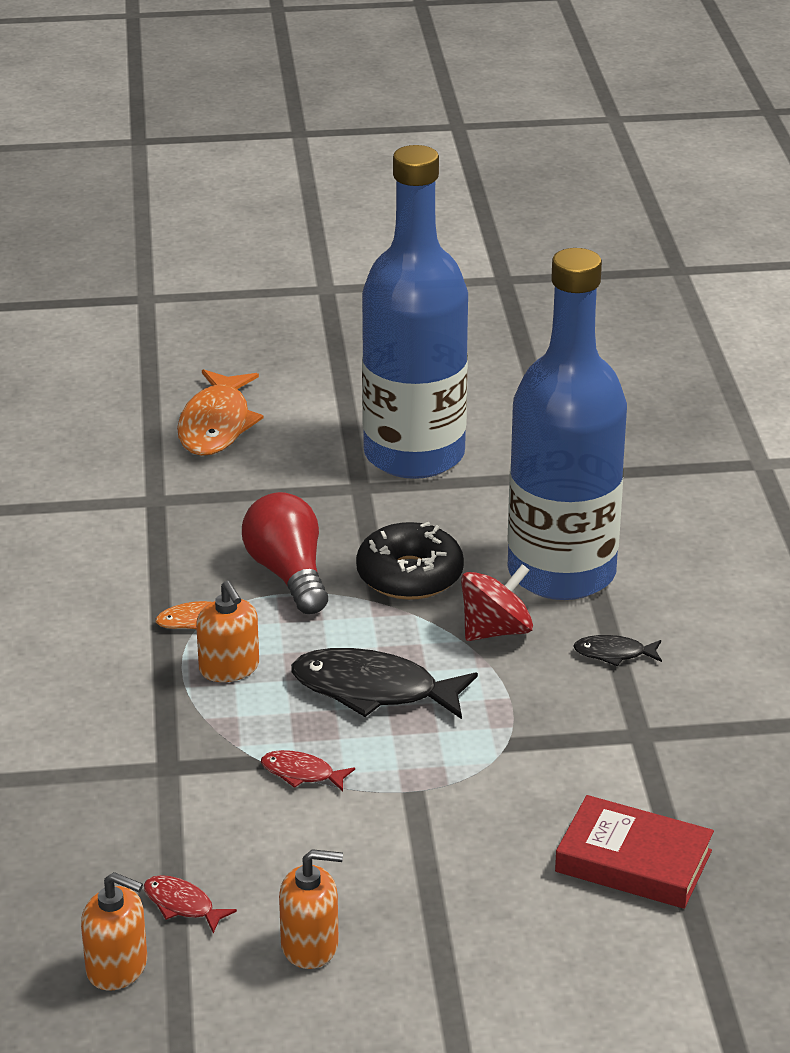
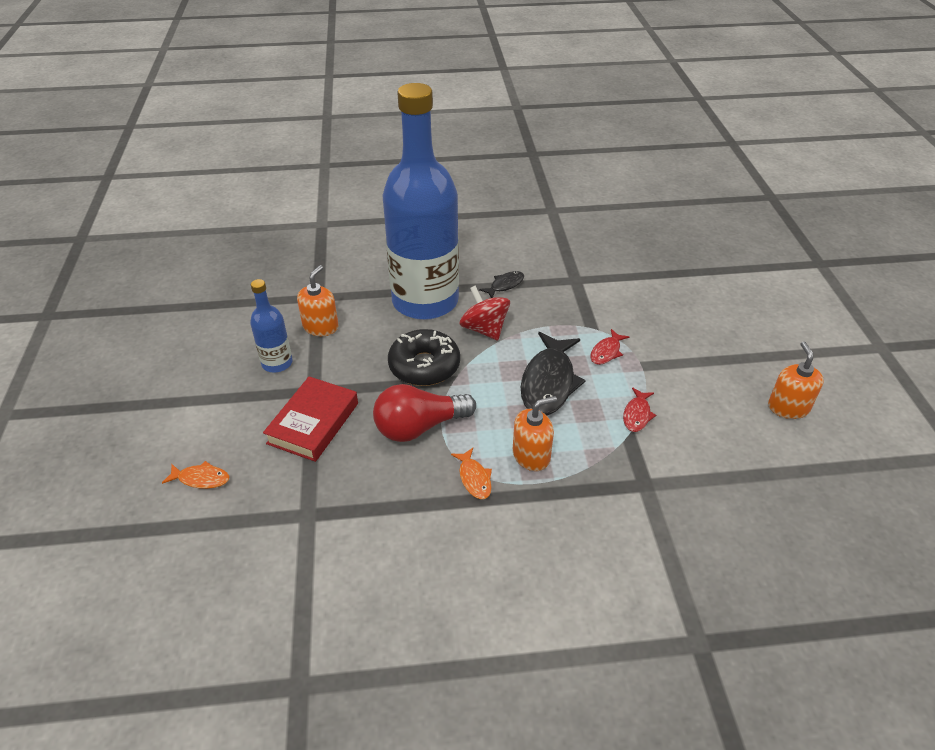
camera: 90 degrees left, 10 degrees up
orange soap dispenser [81,872,147,991] -> orange soap dispenser moved to [297,265,339,336]
red fish [144,875,237,933] -> red fish moved to [590,329,629,365]
orange fish [177,369,264,456] -> orange fish [162,461,229,489], size x0.49
blue bottle [362,145,468,479] -> blue bottle [250,279,293,373], size x0.43
red book [555,795,714,909] -> red book moved to [263,376,358,462]
black fish [574,635,662,666] -> black fish turned 135 degrees counterclockwise [479,271,524,298]

